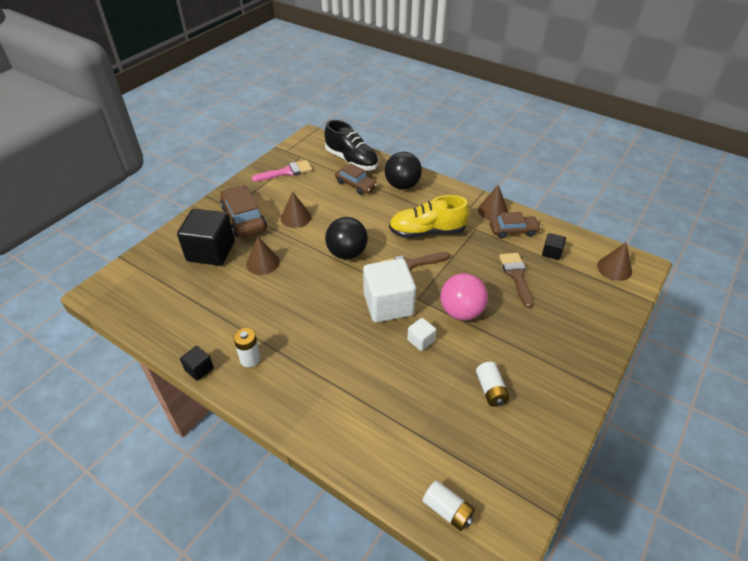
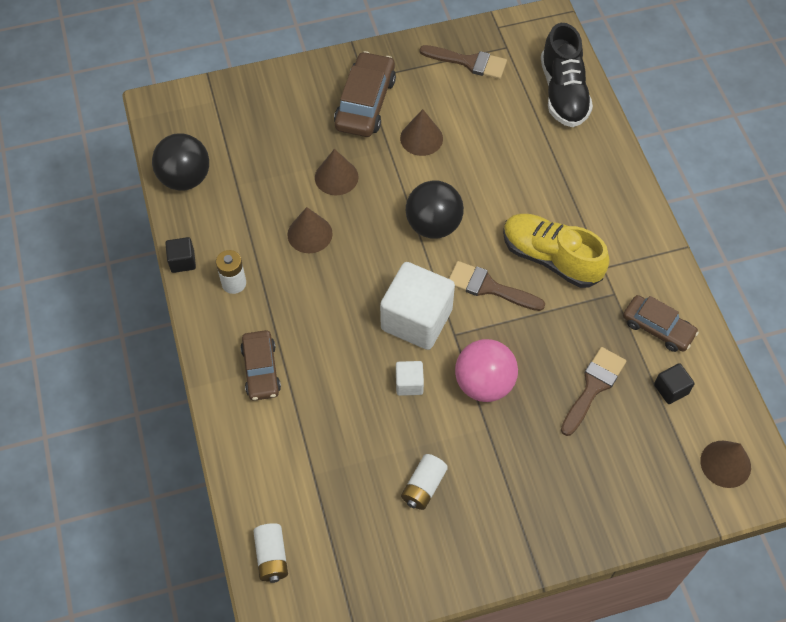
camera: 40 degrees right, 15 degrees up
black cube [177,209,235,266] -> none
pink brush [252,160,312,182] -> brown brush [420,45,507,79]
brown car [335,163,377,195] -> brown car moved to [240,330,281,401]
black ball [385,152,422,190] -> black ball moved to [152,133,209,191]
brown cone [478,185,508,220] -> brown cone moved to [287,207,333,253]

